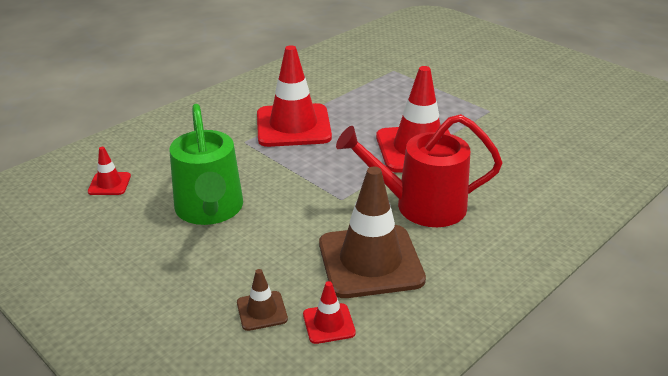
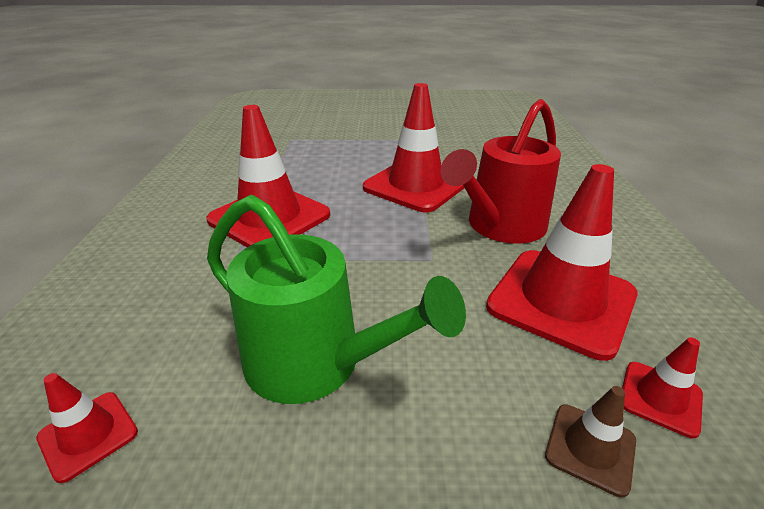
camera: 45 degrees left, 0 degrees up
brown traffic cone [319,167,426,298] -> red traffic cone [486,164,638,361]

